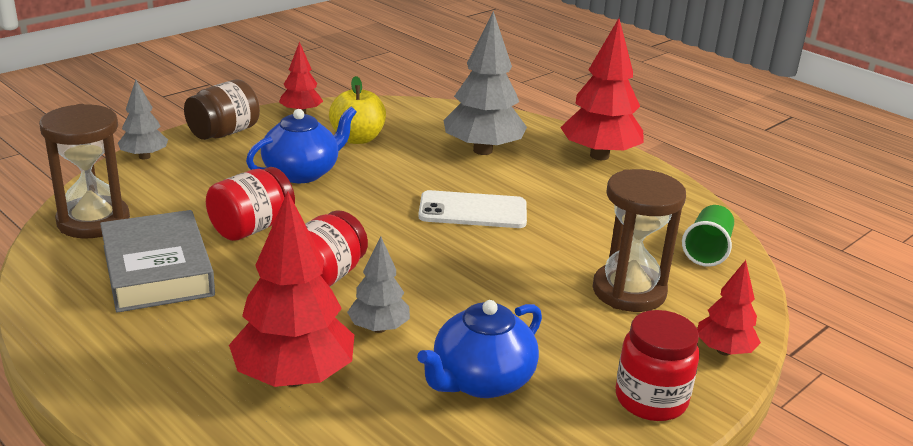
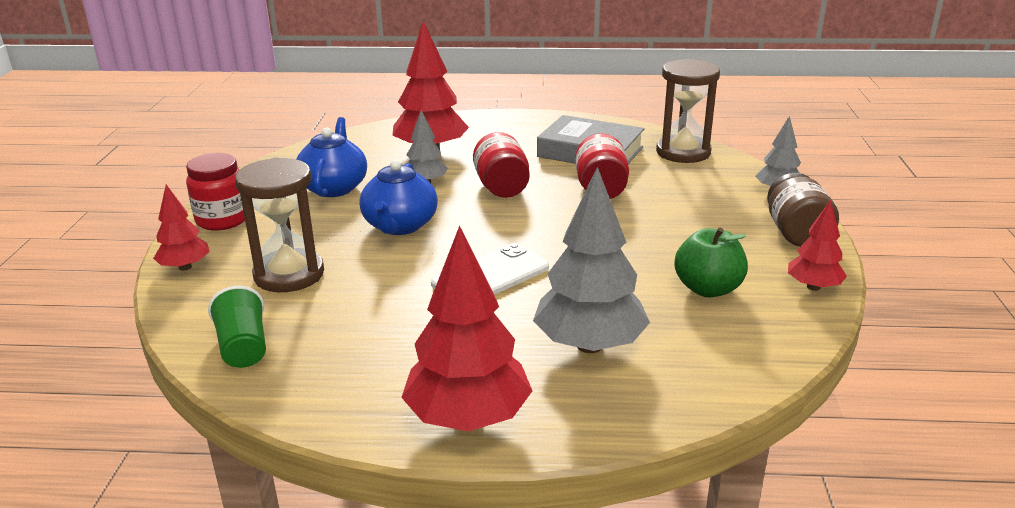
camera: 140 degrees right, 0 degrees up
blue teapot [246,107,357,183] -> blue teapot moved to [359,160,438,235]
yellow apple [329,76,386,144] -> green apple [674,227,748,297]

